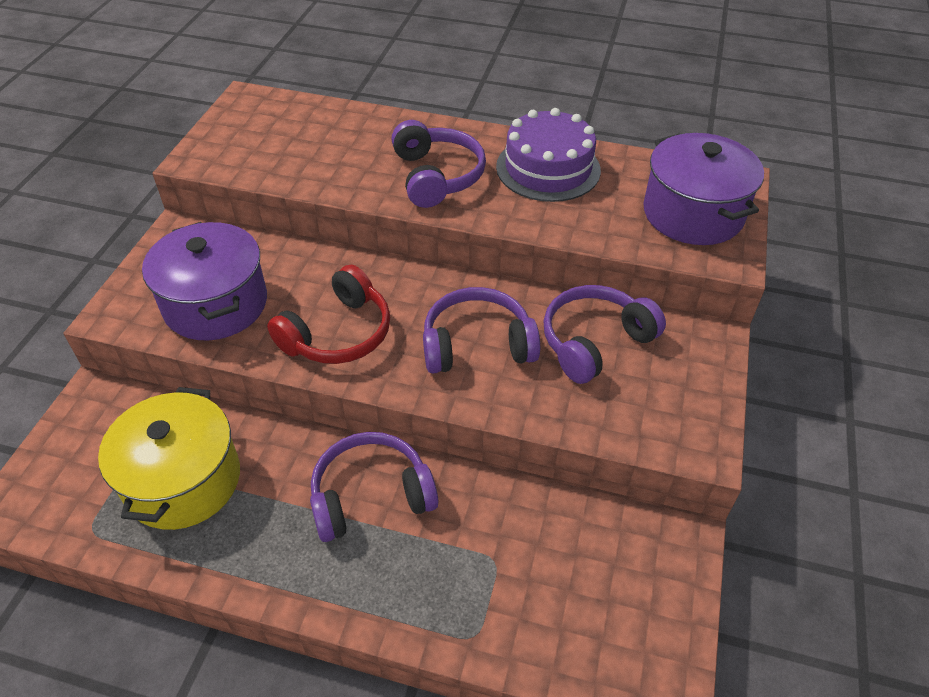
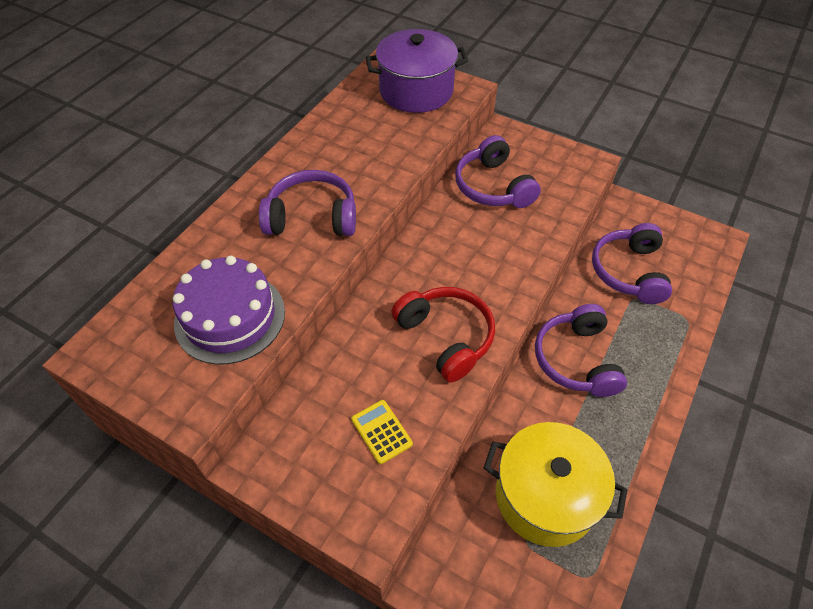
camera: 75 degrees left, 5 degrees up
purple pot [142,222,267,340] -> yellow calculator [351,400,413,464]
purple headphones [423,287,540,373] -> purple headphones moved to [592,223,672,304]
purple cake [496,108,601,202] -> purple cake moved to [173,256,285,365]

